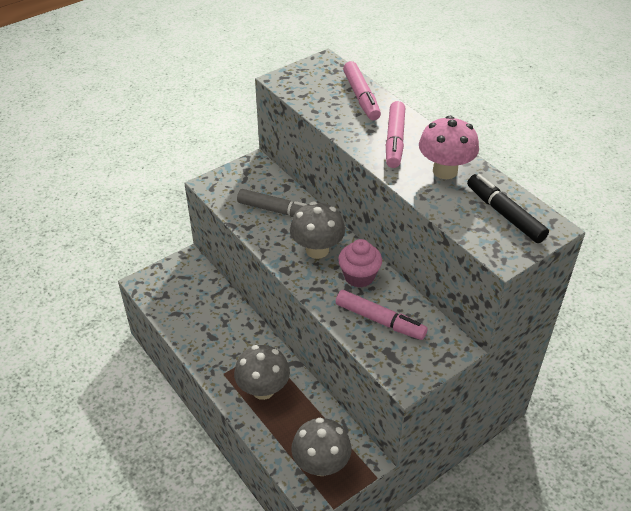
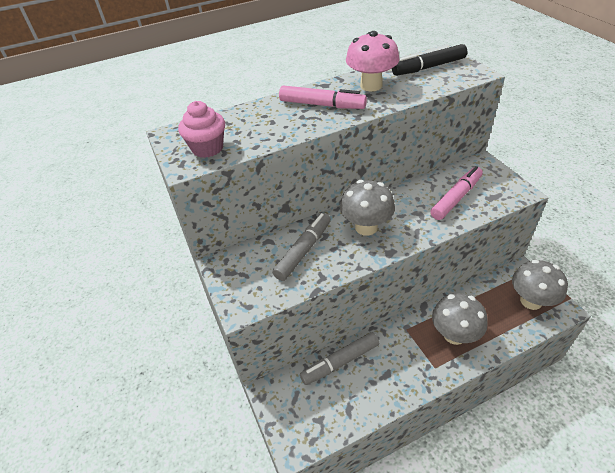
camera: 75 degrees left, 0 degrees up
pink cupcake [338,239,382,288] -> pink cupcake moved to [178,101,225,158]
pink marker [343,61,381,120] -> none
none -> grey marker [300,332,379,385]

